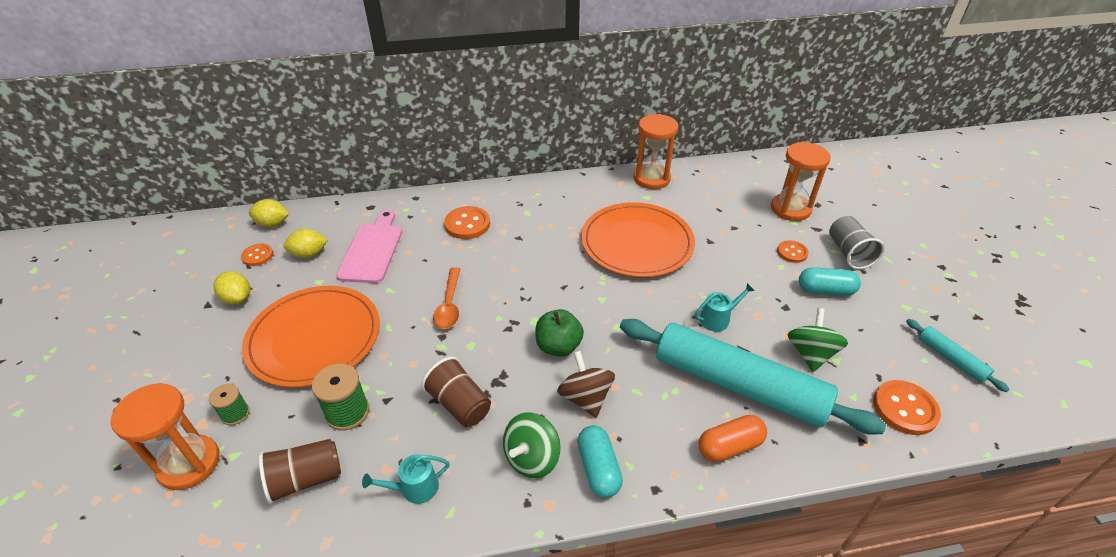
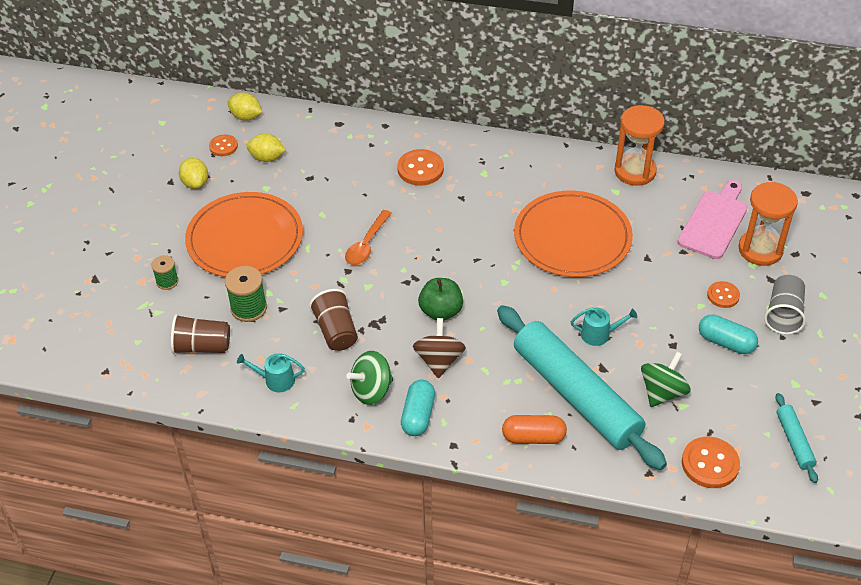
camera: 25 degrees right, 5 degrees up
orange hourglass [110,383,220,490] -> none
pink cutting board [336,210,402,283] -> pink cutting board moved to [678,180,748,259]

